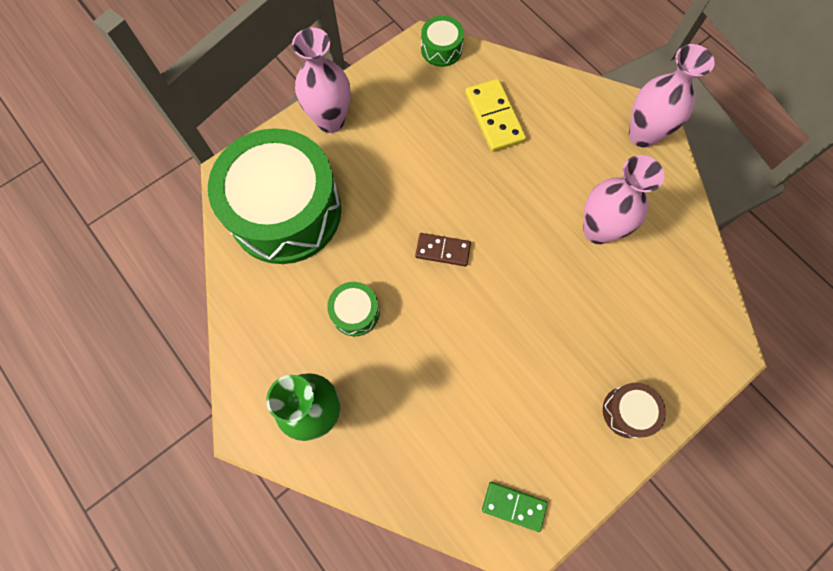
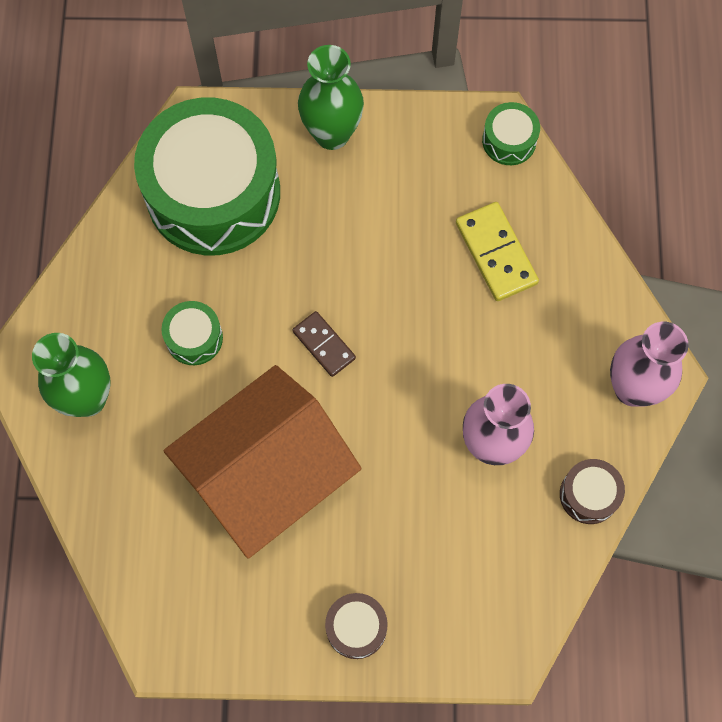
camera: 40 degrees right, 0 degrees up
pink vase [292,28,351,133] -> green vase [298,45,364,150]
yellow domino [465,79,526,152] -> yellow domino turned 45 degrees counterclockwise [456,202,539,301]
green domino [482,482,548,532] -> none
none -> orange house [164,365,362,559]
none -> brown drum [560,459,625,524]

